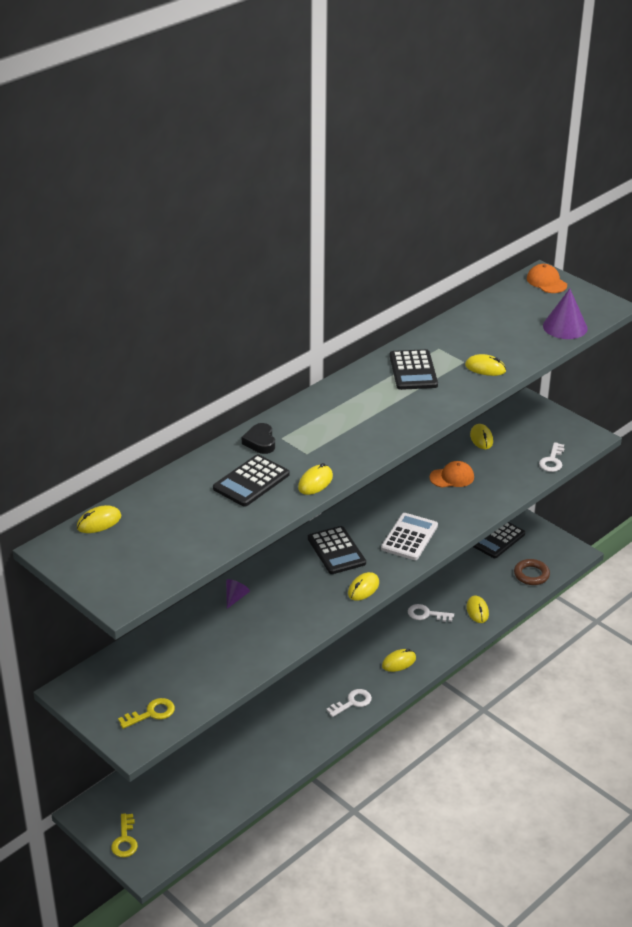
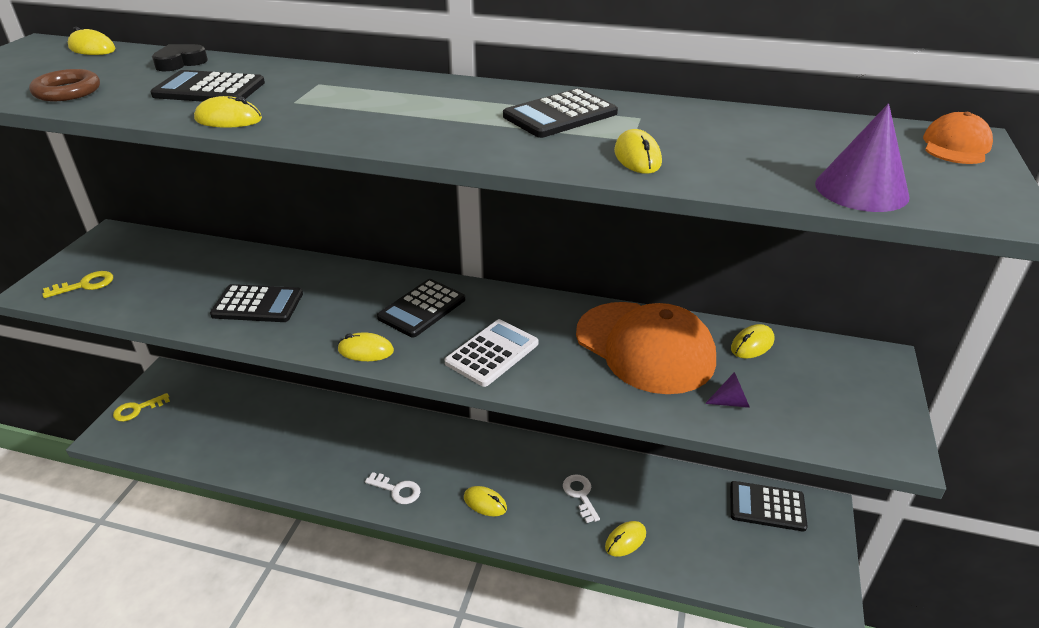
camera: 60 degrees right, 0 degrees up
yellow key [118,698,175,729] -> yellow key turned 60 degrees counterclockwise [42,271,113,298]
purple cone [226,579,250,609] -> purple cone moved to [705,372,750,408]
black heart [242,423,275,454] -> black heart moved to [152,44,208,71]
white calculator [381,513,438,560] -> white calculator turned 45 degrees counterclockwise [445,319,538,387]
orange cap [429,461,474,488] -> orange cap [576,302,716,394], size x2.24
brown ring [514,559,550,585] -> brown ring moved to [29,69,100,101]
white key [539,442,564,472] -> none
none -> black calculator [210,284,303,322]

